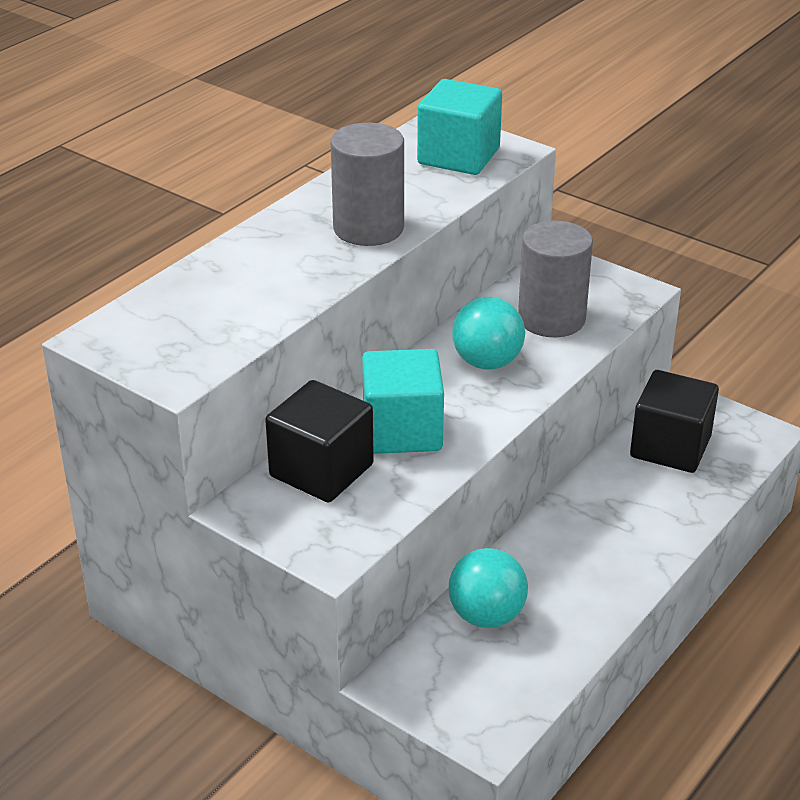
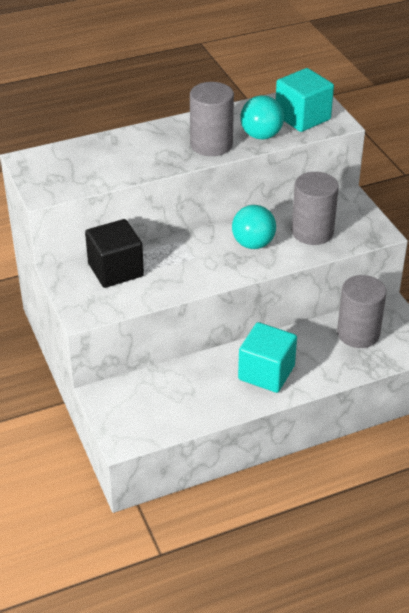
camera: 30 degrees right, 5 degrees up
turquoise cube [362,349,444,454] -> turquoise cube moved to [238,322,297,393]
turquoise ball [449,548,528,628] -> turquoise ball moved to [240,95,284,140]
black cube [630,370,719,473] -> grey cylinder [337,275,387,348]

